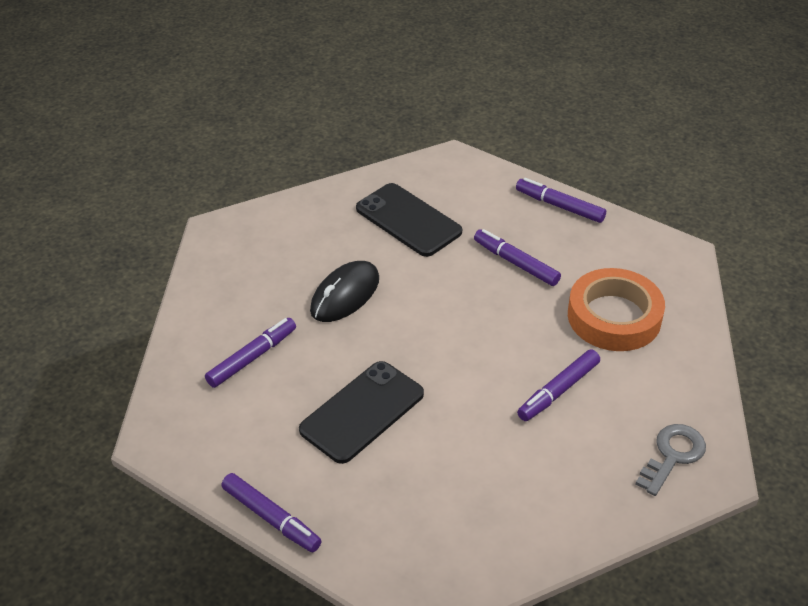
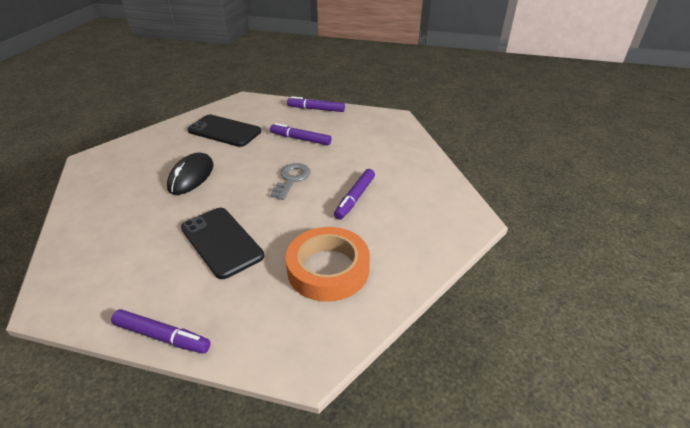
camera: 20 degrees left, 5 degrees down
purple marker [205,318,296,388] -> none
black phone [299,361,424,464] -> black phone turned 60 degrees counterclockwise [181,208,264,279]
orange tape [568,268,665,351] -> orange tape moved to [285,227,370,302]
grey key [635,424,706,496] -> grey key moved to [270,163,311,200]

